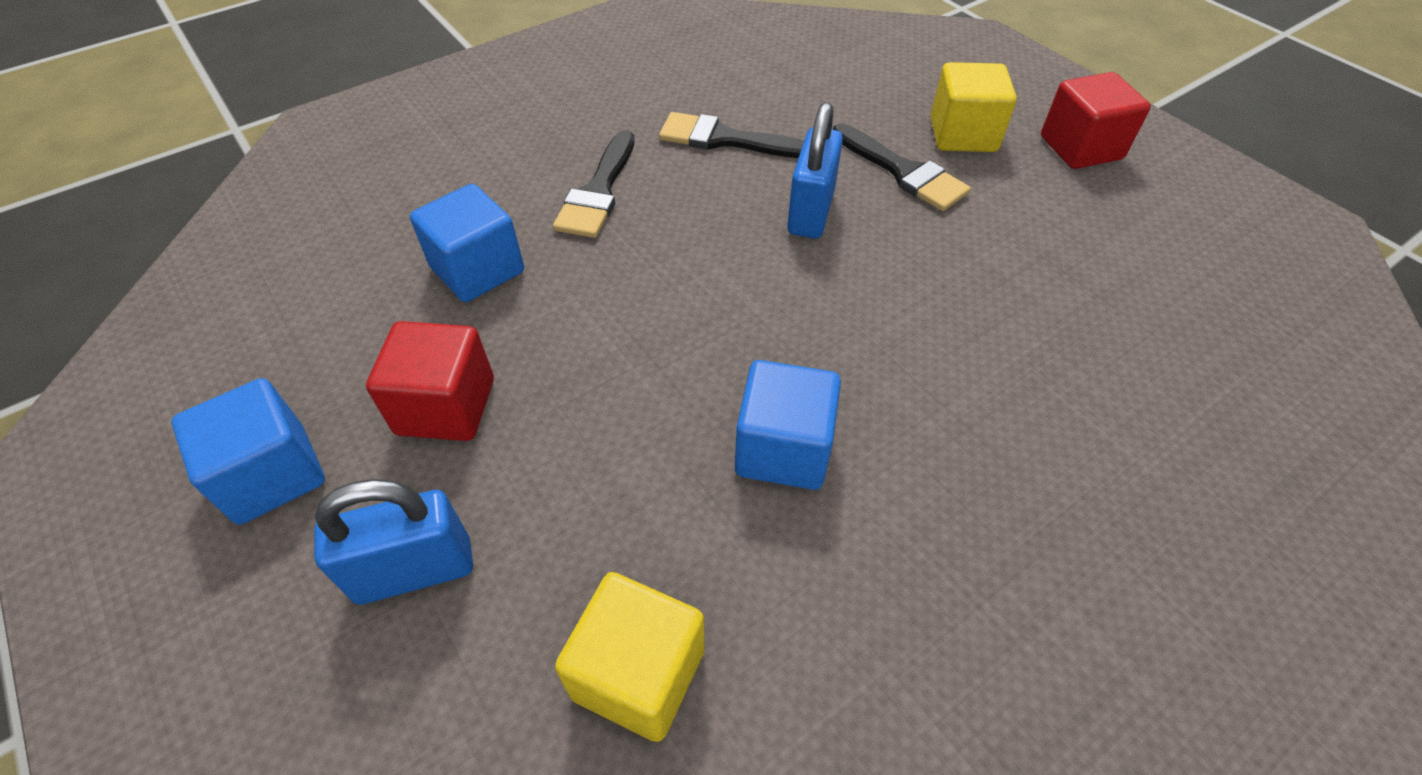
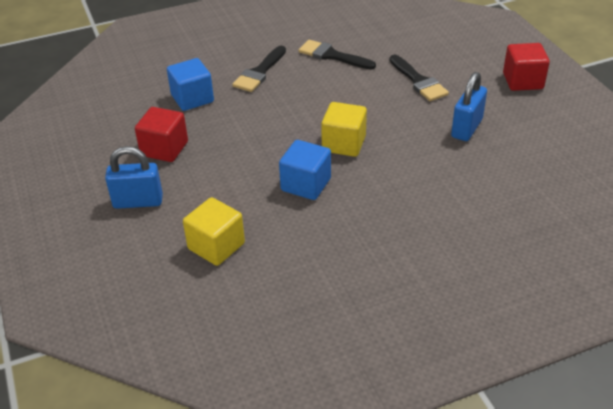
camera: 15 degrees right, 10 degrees down
blue cube [171,378,325,525] -> none
blue padlock [787,102,843,239] -> blue padlock moved to [451,72,487,141]
yellow cube [930,62,1017,152] -> yellow cube moved to [321,102,367,157]

